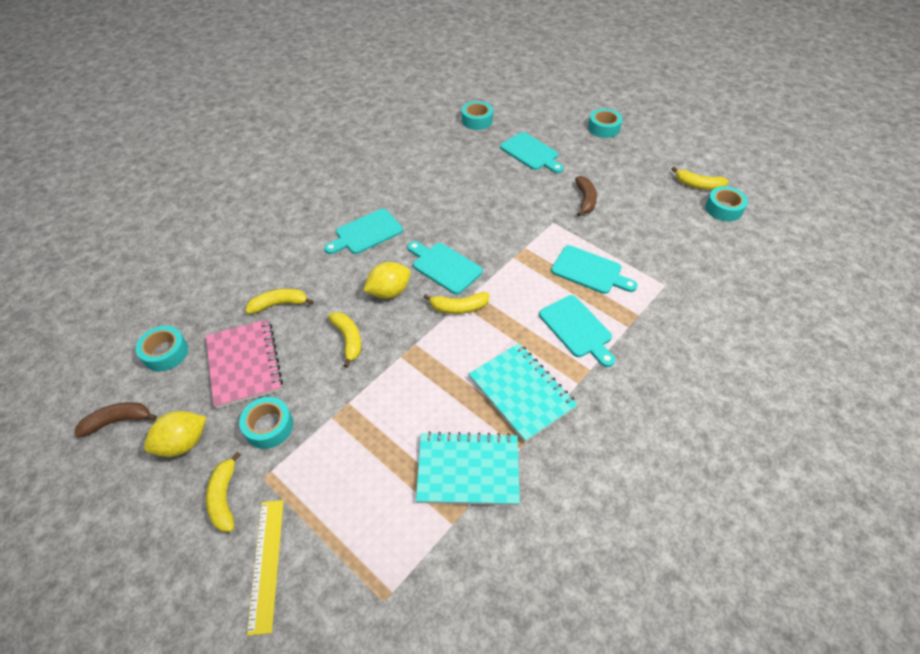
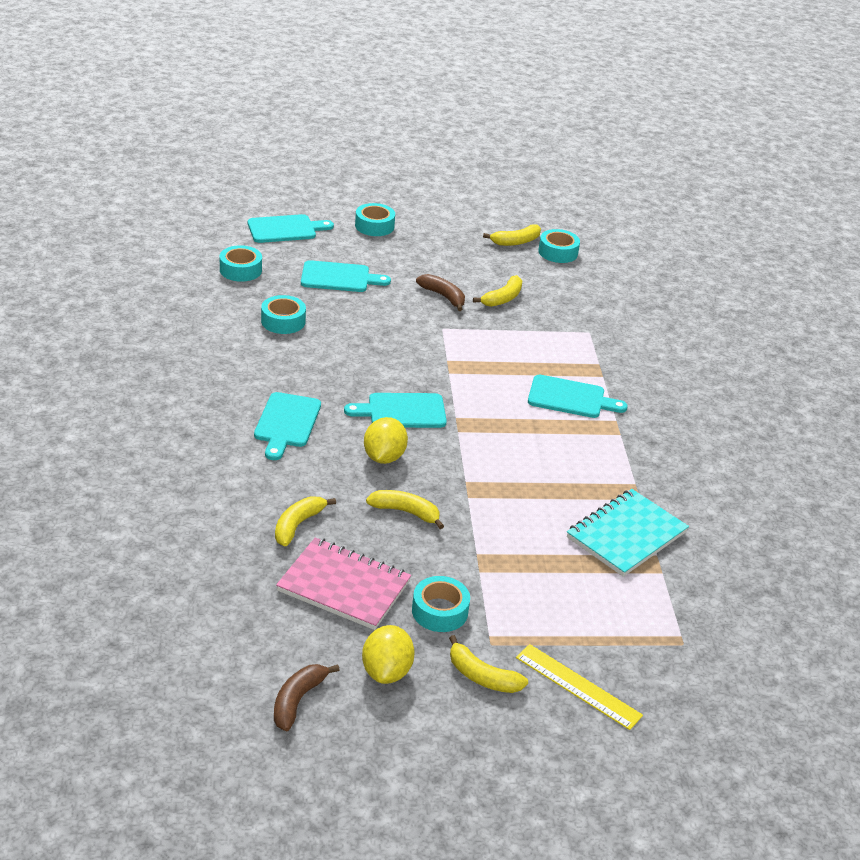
camera: 50 degrees left, 15 degrees down
turquoise tape [136,326,188,371] -> turquoise tape moved to [261,295,306,334]
yellow banana [423,292,490,314] -> yellow banana moved to [473,275,522,307]
turquoise notebook [469,343,578,442] -> none
turquoise cutting board [551,245,637,294] -> turquoise cutting board moved to [248,214,334,243]

